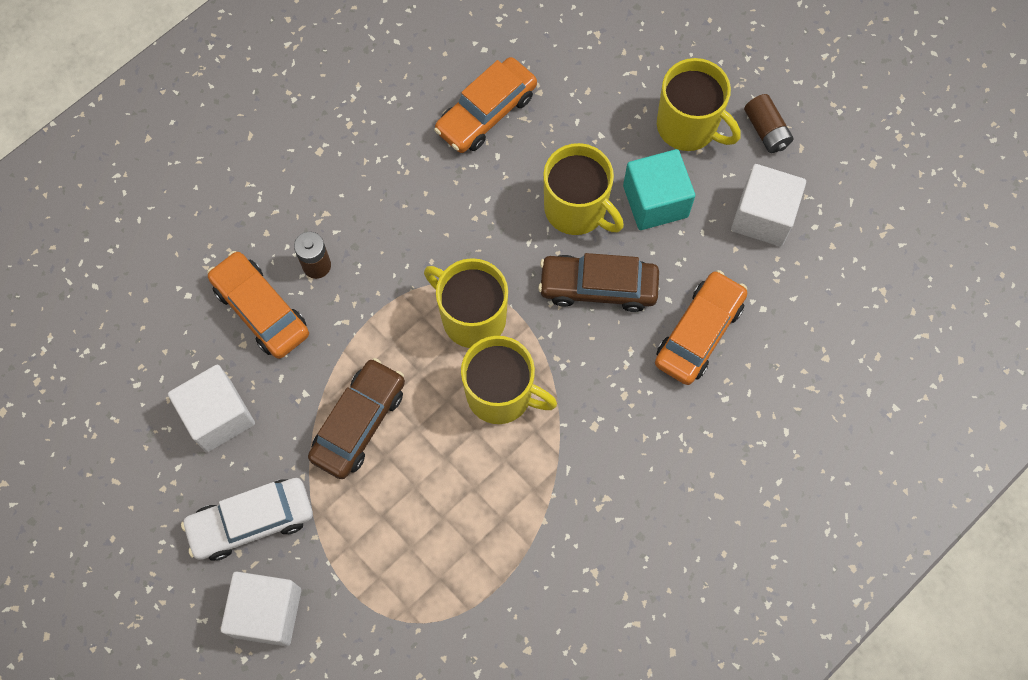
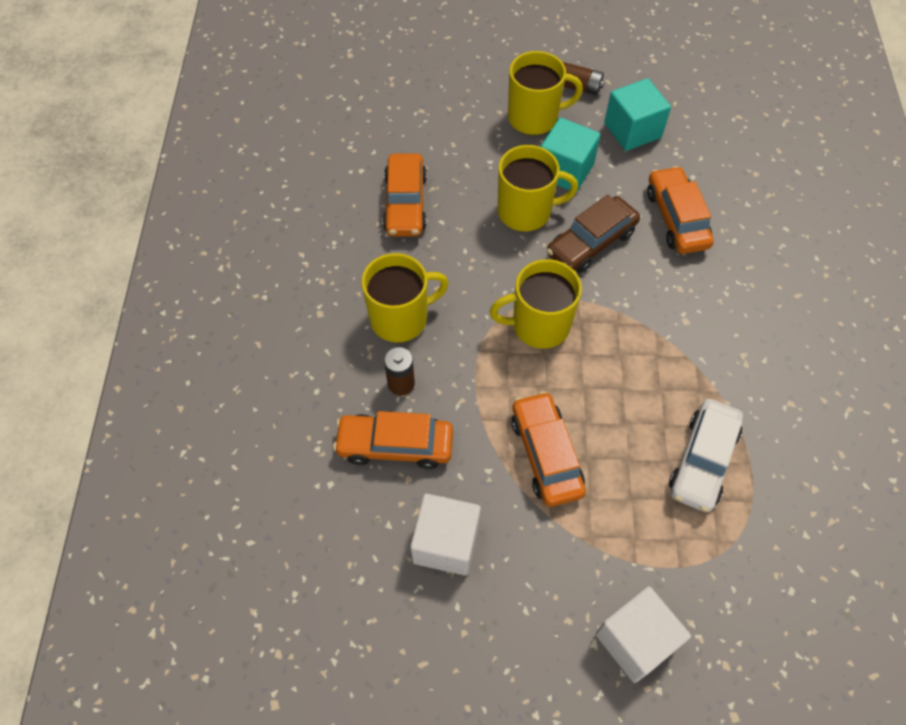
camera: 45 degrees left, 10 degrees down
white car [181,478,313,560] -> white car moved to [669,399,743,512]
brown car [308,358,405,479] -> orange car [511,391,586,507]
yellow mug [461,336,557,424] -> yellow mug moved to [362,253,449,342]
white cube [731,164,806,246] -> turquoise cube [604,78,671,151]

